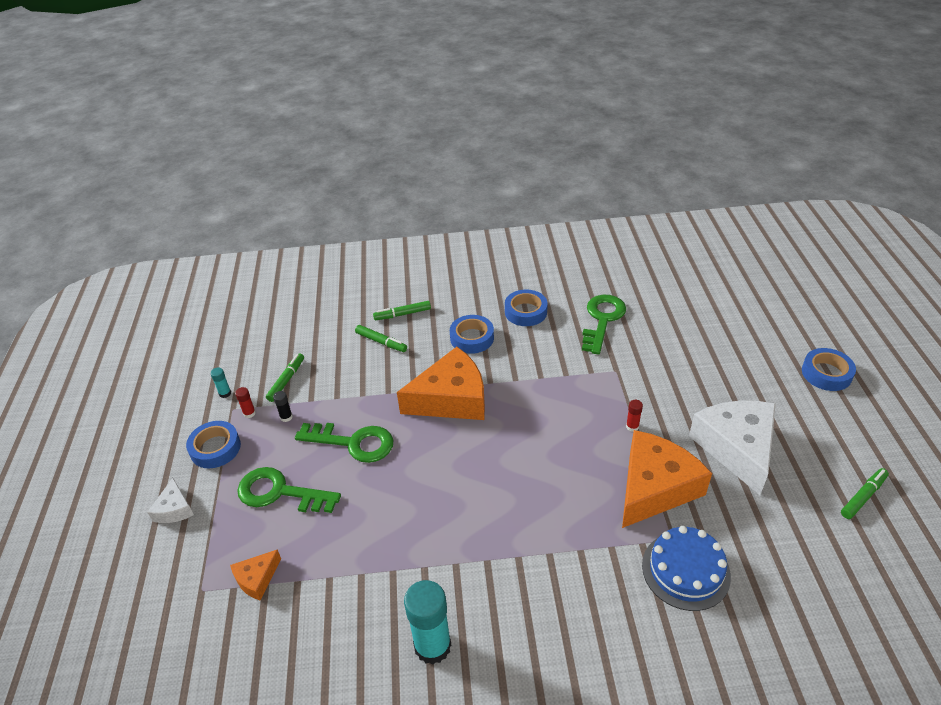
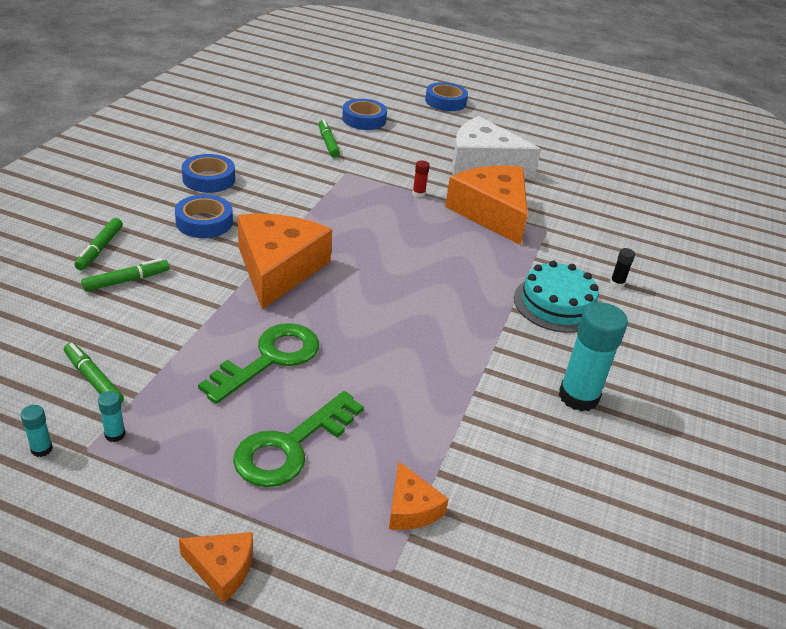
camera: 70 degrees left, 5 degrees down
white cheese [147,478,194,523] -> orange cheese [179,532,253,603]
blue tape [186,421,241,468] -> blue tape moved to [342,99,387,130]
red glue stick [235,387,256,418] -> turquoise glue stick [98,391,126,442]
black glue stick [273,391,293,422] -> black glue stick moved to [610,248,635,288]
green key [582,295,626,355] -> none
blue cake [642,526,731,611] -> none
green marker [841,468,889,519] -> green marker moved to [319,119,340,158]
none -> turquoise cake [514,261,599,333]

